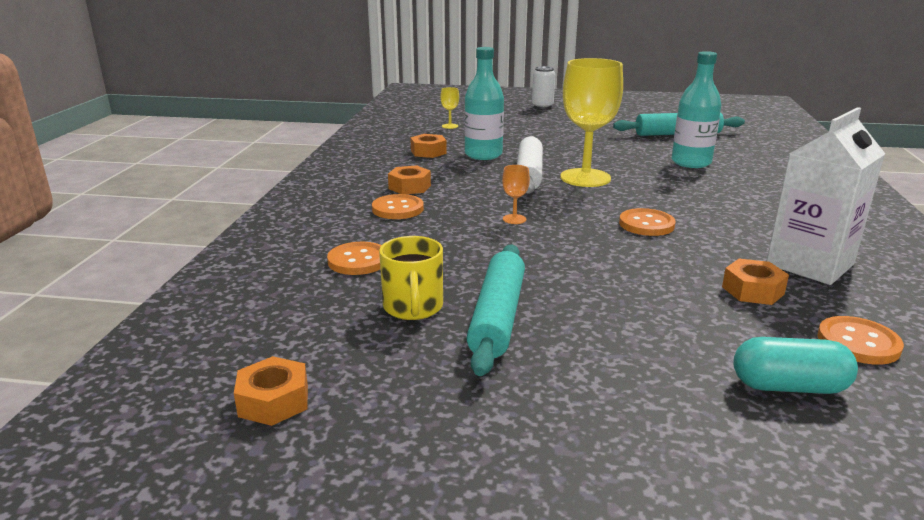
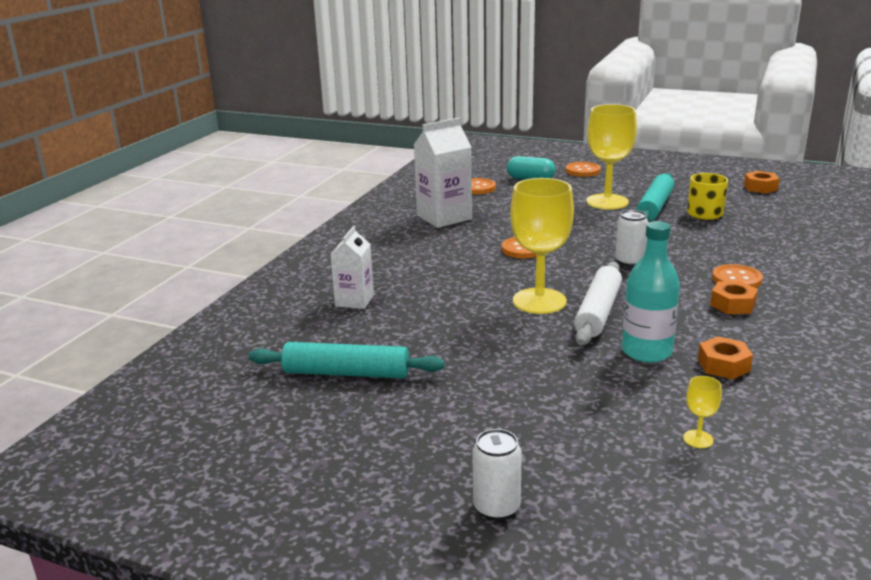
camera: 165 degrees left, 0 degrees up
orange button [327,242,382,275] -> orange button moved to [566,162,601,177]
orange goblet [502,165,530,224] -> white can [615,210,648,267]
turquoise bottle [672,51,721,168] -> none
orange nut [722,259,789,305] -> none
none -> white carton [330,226,374,309]
none -> yellow goblet [586,104,637,210]

